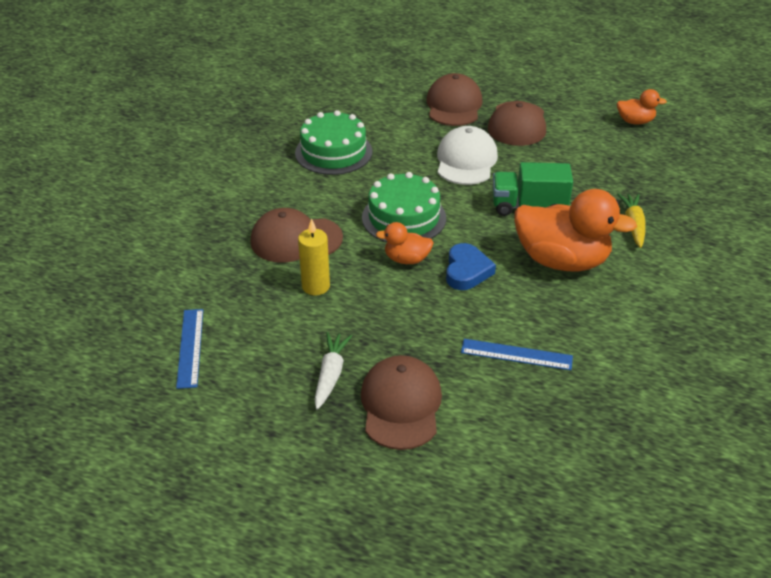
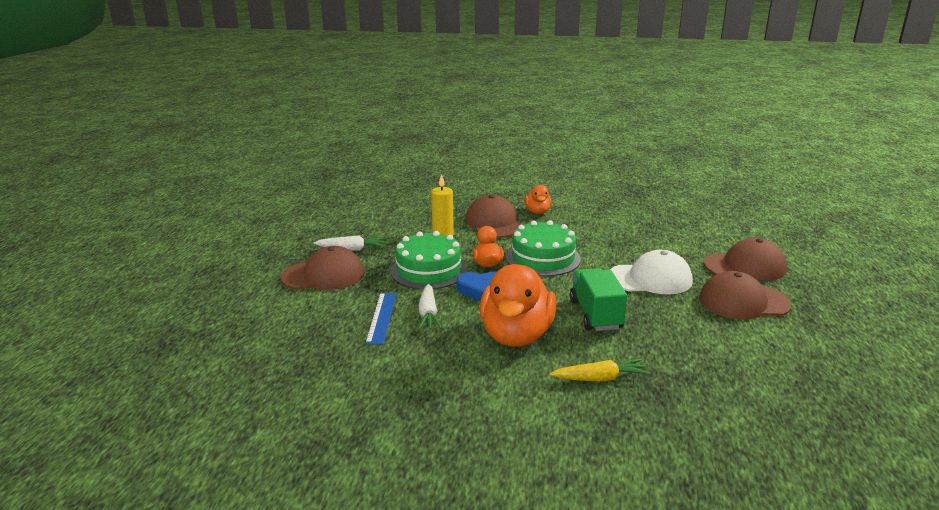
camera: 80 degrees right, 15 degrees down
blue ruler [176,309,203,389] -> none
green cake [295,110,372,175] -> green cake moved to [390,231,467,289]
orange duck [617,89,667,124] -> orange duck moved to [524,185,552,214]
none -> white carrot [418,284,442,330]

